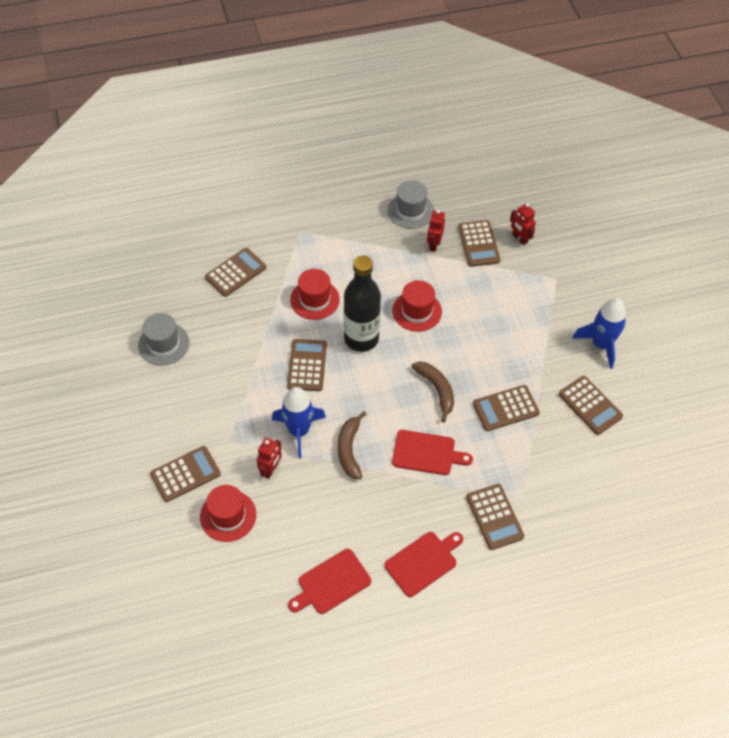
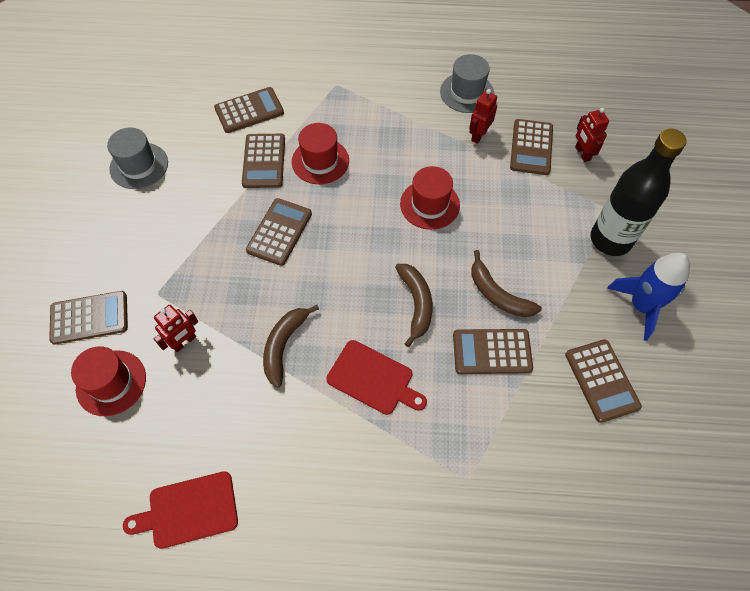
camera: 20 degrees right, 5 degrees up
blue rocket [272,387,326,459] -> none
black bottle [344,255,381,352] -> black bottle moved to [591,129,687,256]
red cutting board [384,532,463,597] -> none
brown calculator [466,484,525,550] -> brown calculator moved to [242,134,285,188]
none -> brown banana [472,250,542,317]

